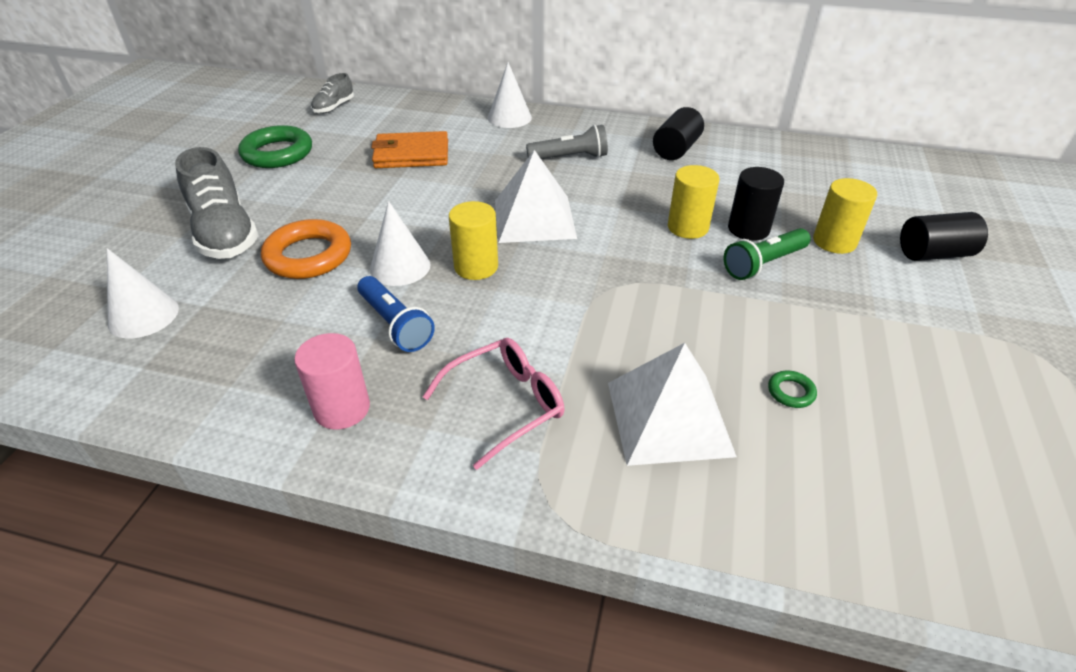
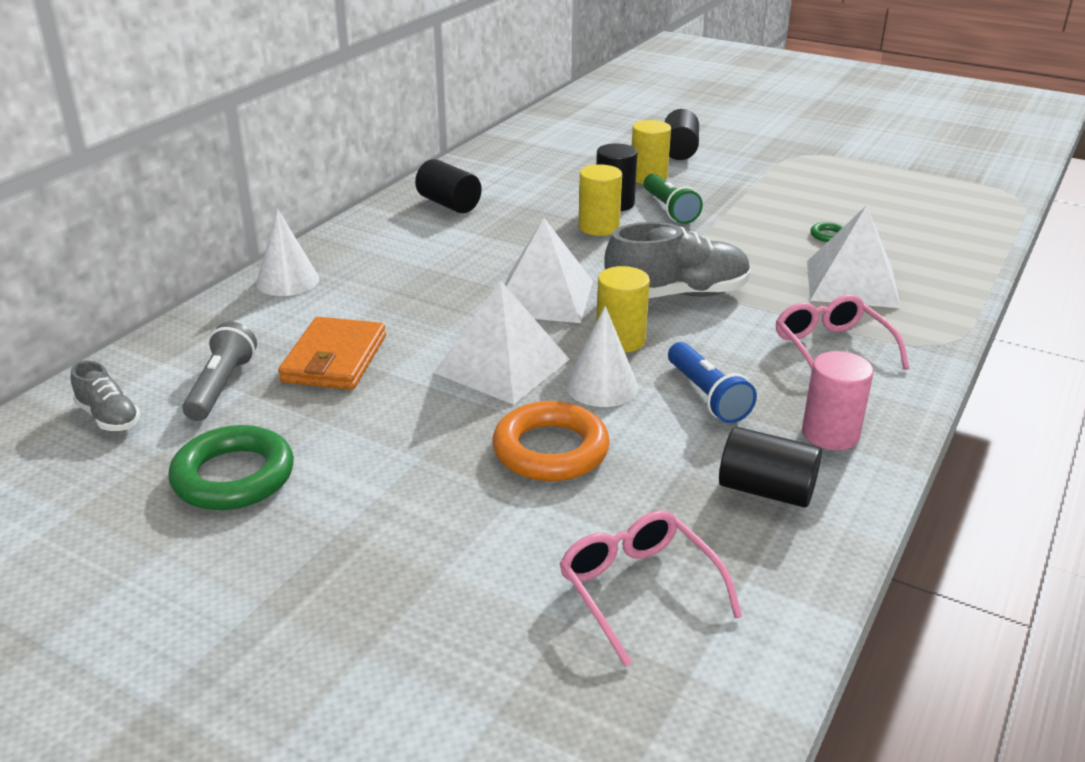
camera: 75 degrees left, 10 degrees down
white cone [107,248,179,338] -> pink glasses [559,511,742,667]
grey shoe [175,147,259,259] -> grey shoe moved to [604,222,750,298]
blue flashlight [357,276,435,352] -> blue flashlight turned 90 degrees clockwise [668,342,757,423]
grey flashlight [526,125,608,159] -> grey flashlight moved to [182,322,257,421]
none -> white pyramid [434,280,570,405]
none -> black cylinder [719,427,822,508]

